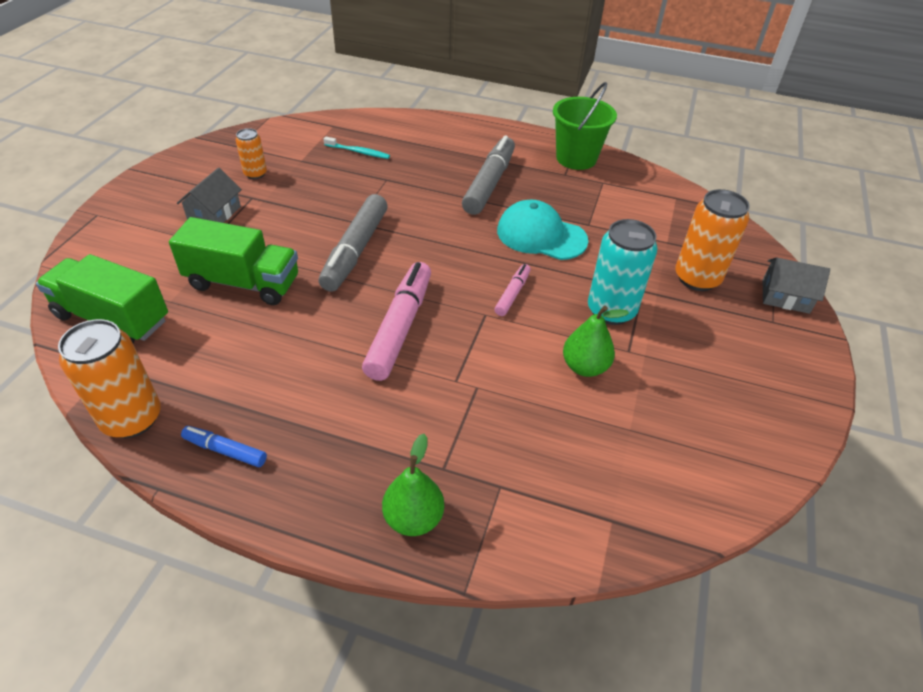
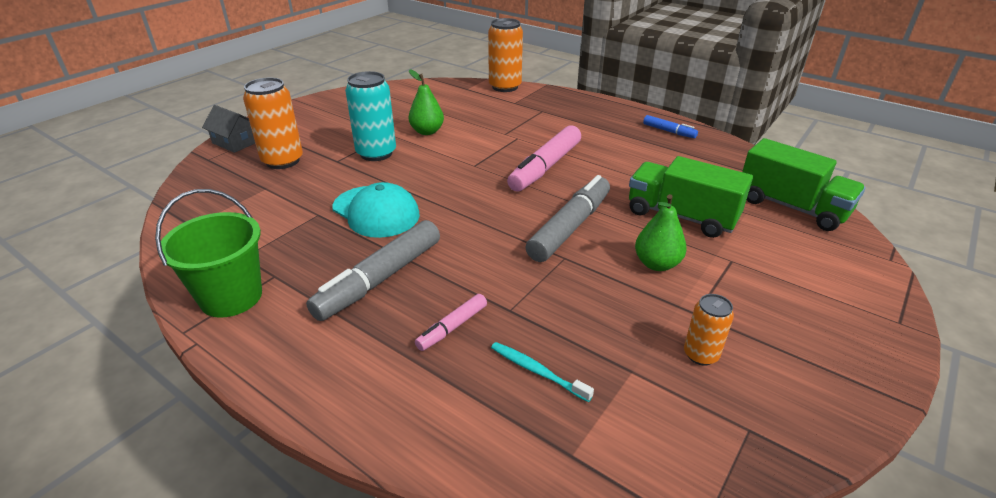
camera: 160 degrees left, 10 degrees down
orange can [58,319,161,438] -> orange can moved to [488,18,523,92]
grey house [177,168,242,223] -> none
green pear [382,434,444,536] -> green pear moved to [635,194,687,271]
pink marker [494,264,531,316] -> pink marker moved to [415,294,487,351]

